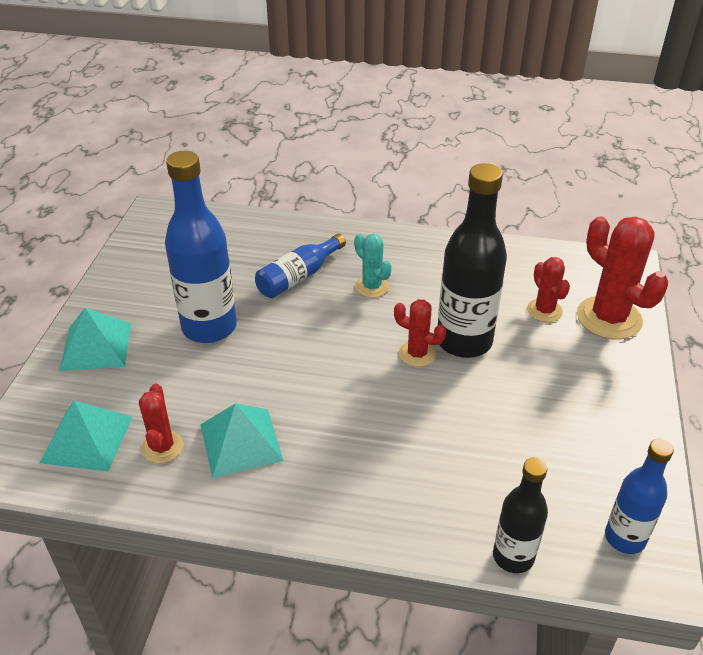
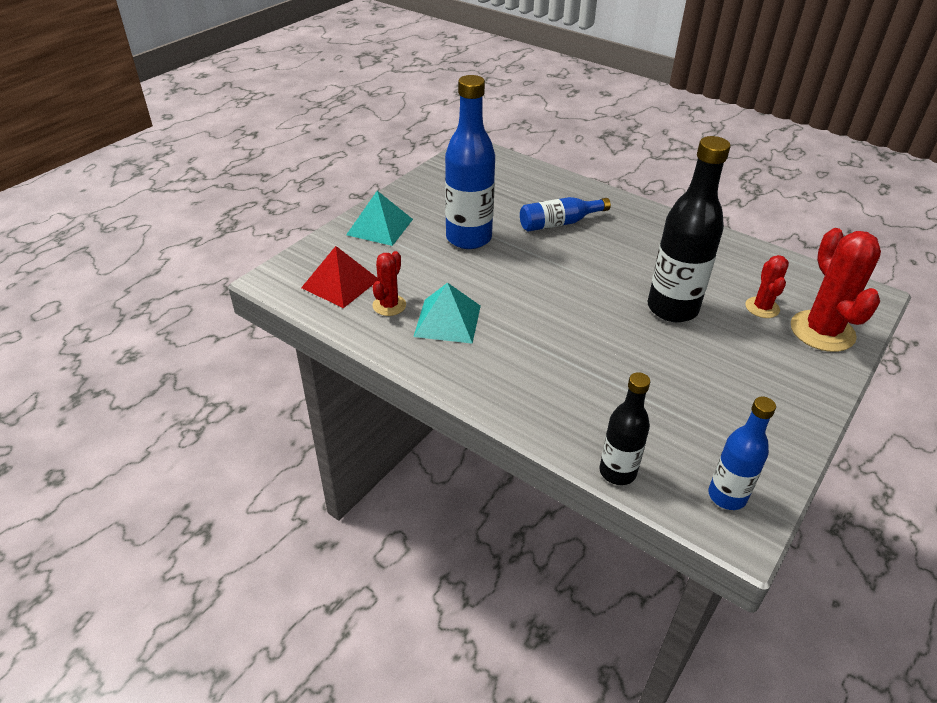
camera: 25 degrees right, 0 degrees up
turquoise pyramid [40,401,132,471] -> red pyramid [301,246,378,308]
turquoise cactus [354,234,392,298] -> none
red cactus [394,299,446,367] -> none

